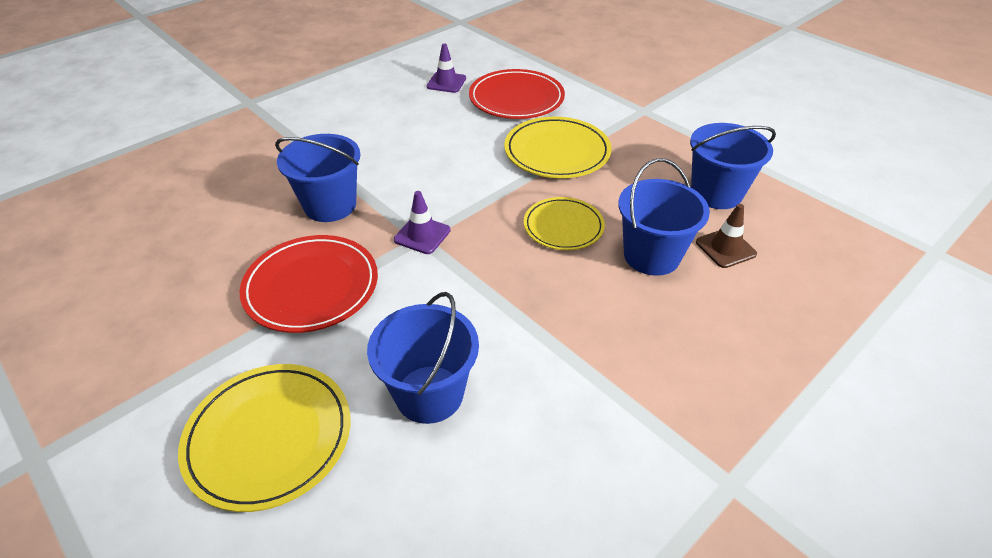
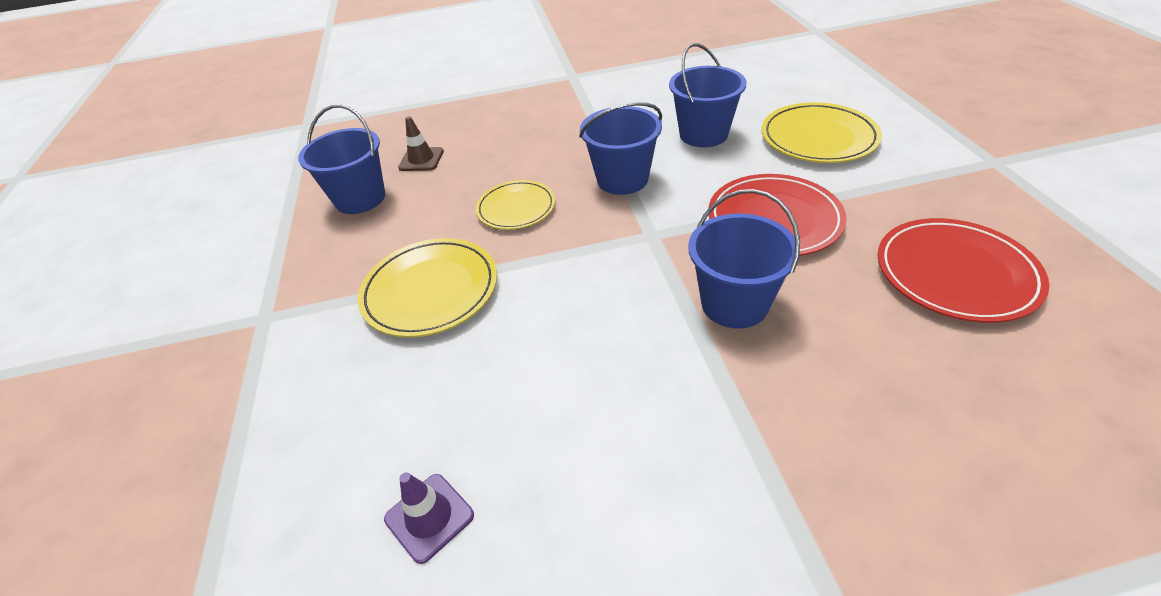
camera: 145 degrees left, 0 degrees up
purple traffic cone [394,191,450,254] -> none
red plate [469,69,565,119] -> red plate moved to [877,218,1049,323]
blue bucket [618,158,710,276] -> blue bucket moved to [579,102,662,195]

